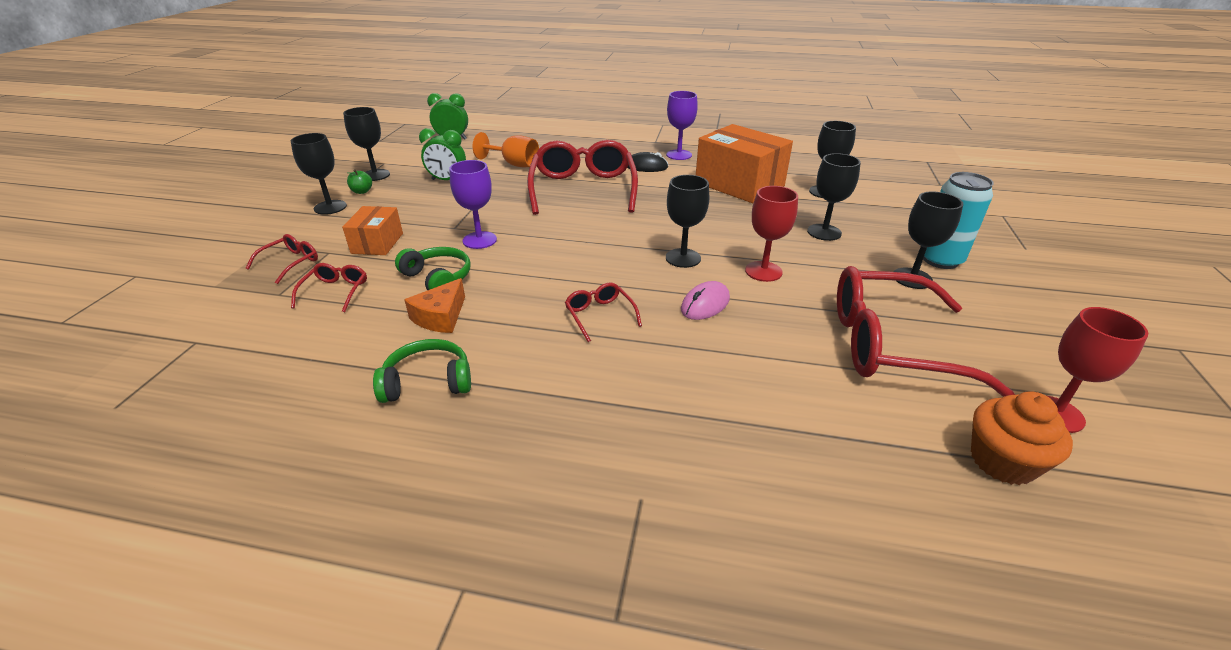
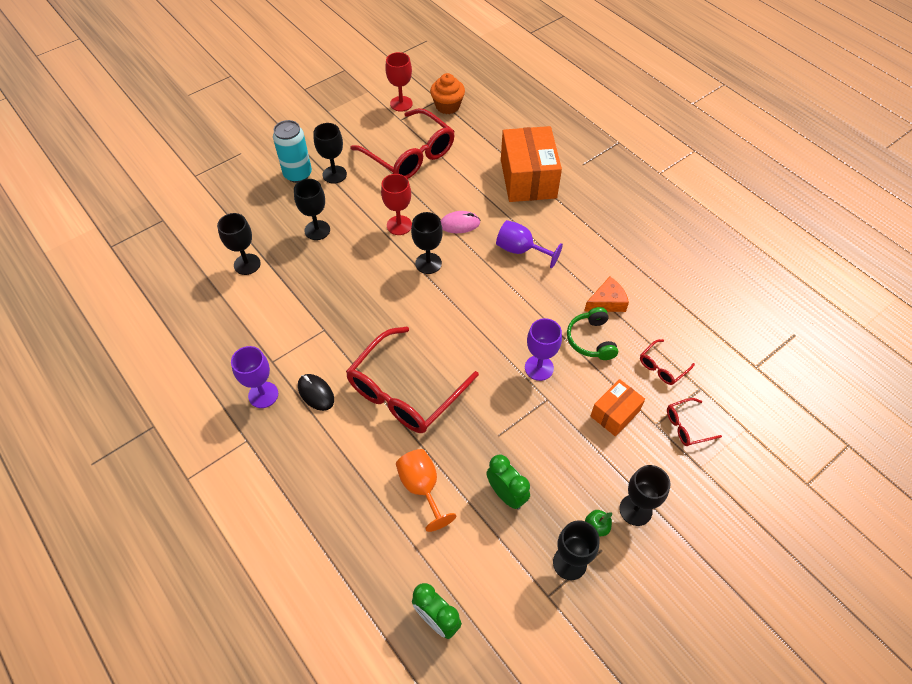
camera: 140 degrees left, 20 degrees up
green headphones [373,339,471,403] -> none
red glasses [565,282,642,342] -> purple goblet [496,220,563,268]
orange box [696,124,793,203] -> orange box moved to [501,126,562,202]

